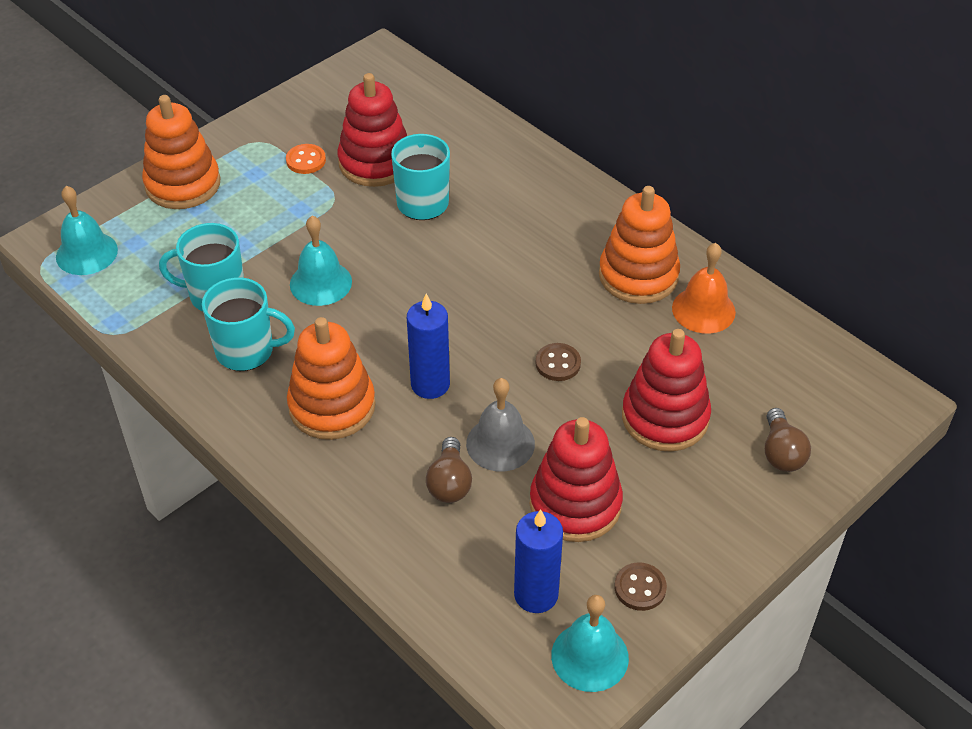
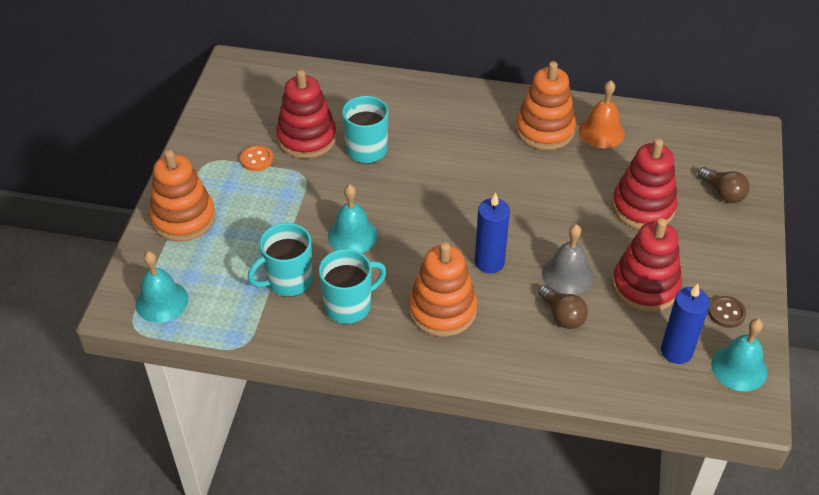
camera: 35 degrees left, 0 degrees up
brown button [536,343,581,381] -> none

